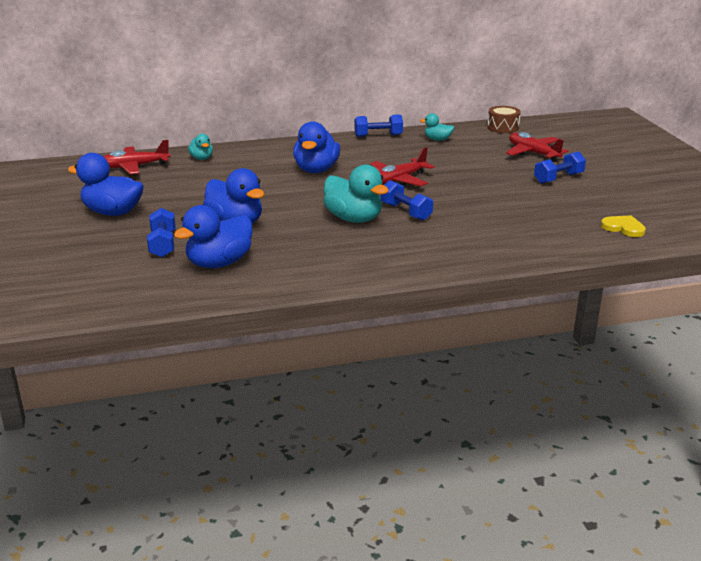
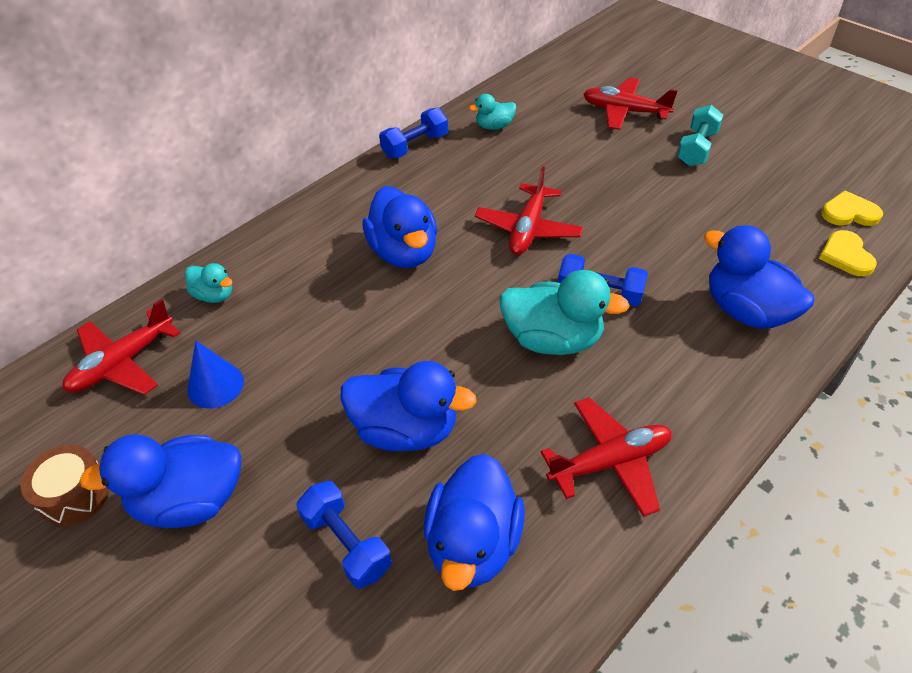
camera: 30 degrees left, 20 degrees up
brown drum [487,106,521,133] -> brown drum moved to [21,445,110,526]
blue dumbbell [534,151,586,184] -> turquoise dumbbell [677,105,723,166]
none -> blue cone [187,341,244,408]
none -> red plane [541,397,672,517]
none -> blue duck [704,225,815,329]
none -> yellow heart [819,230,877,276]

